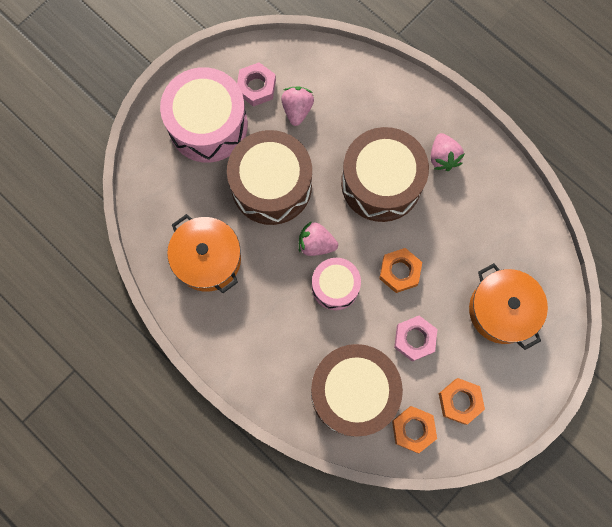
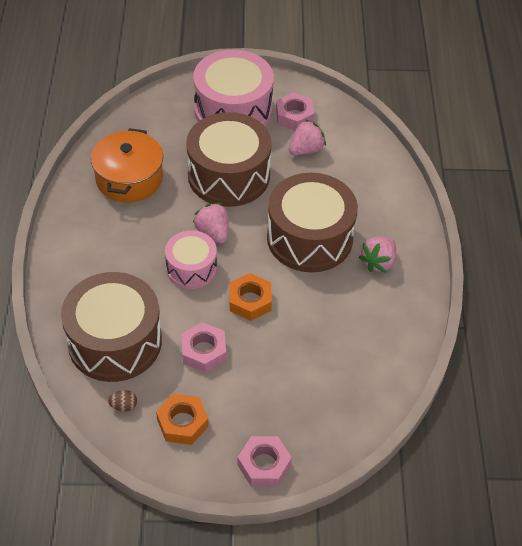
camera: 45 degrees right, 25 degrees down
orange nut [392,406,437,453] -> brown egg [108,390,137,412]
orange pot [469,263,548,350] -> none
none -> pink nut [238,436,292,487]

